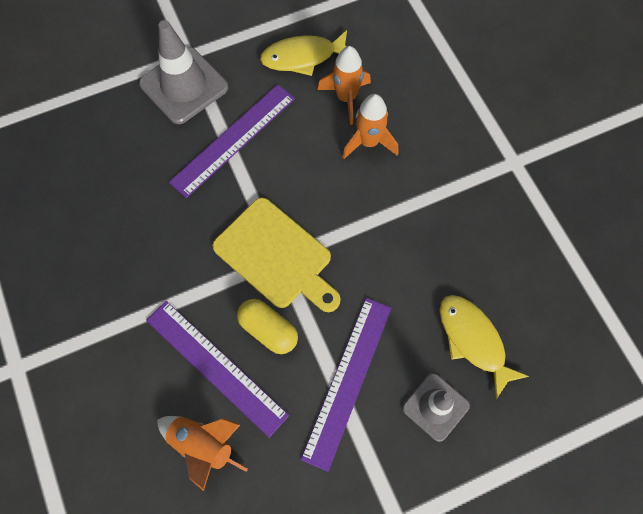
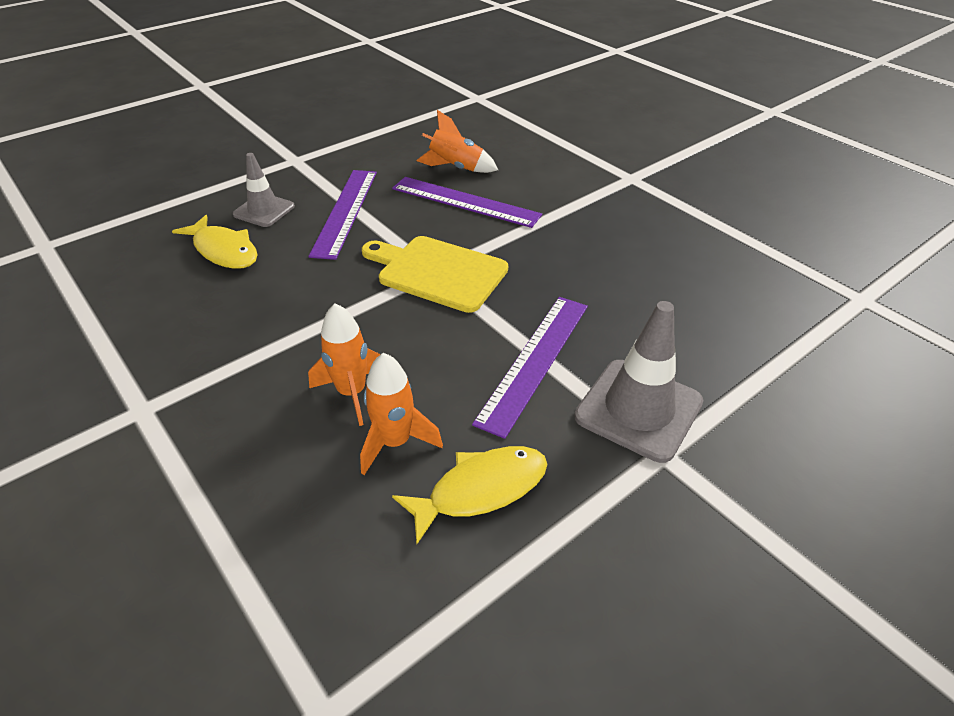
camera: 165 degrees right, 25 degrees down
yellow capsule [237,299,298,354] -> none

